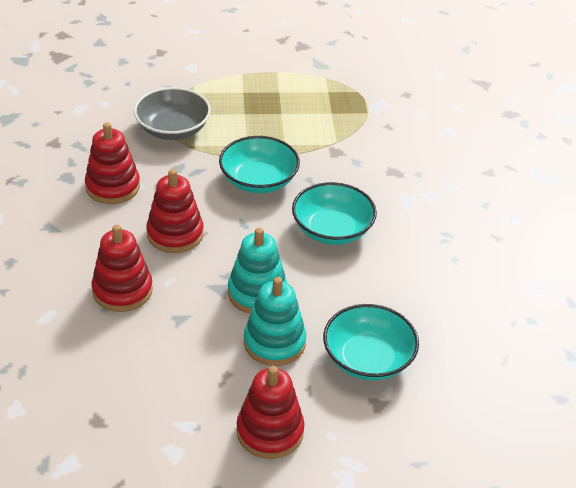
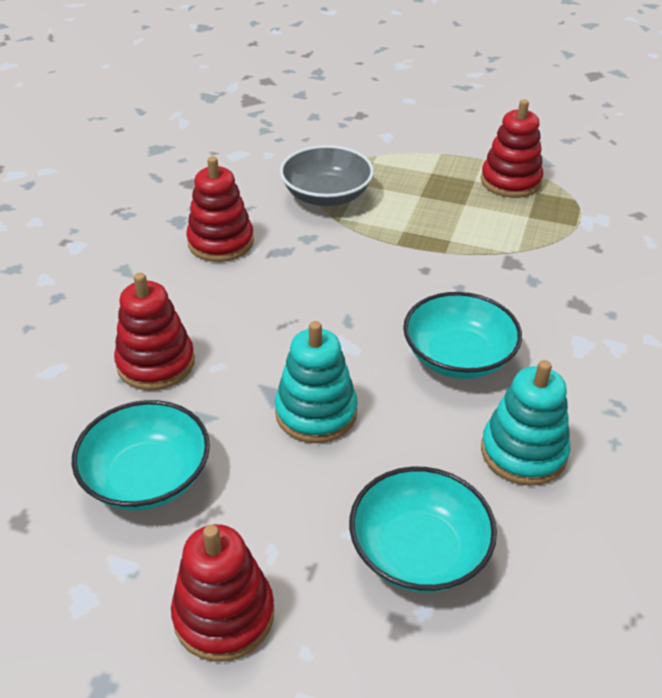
camera: 25 degrees right, 0 degrees up
red stacking toy [146,169,204,253] -> red stacking toy moved to [481,99,543,198]
turquoise bowl [219,136,300,193] -> turquoise bowl moved to [72,400,210,510]
turquoise stacking toy [244,277,306,366] -> turquoise stacking toy moved to [481,360,570,486]

